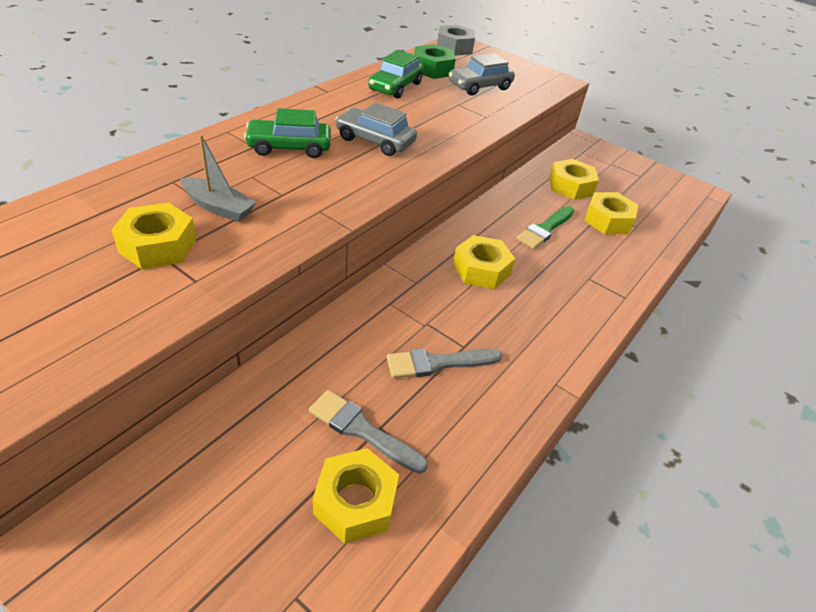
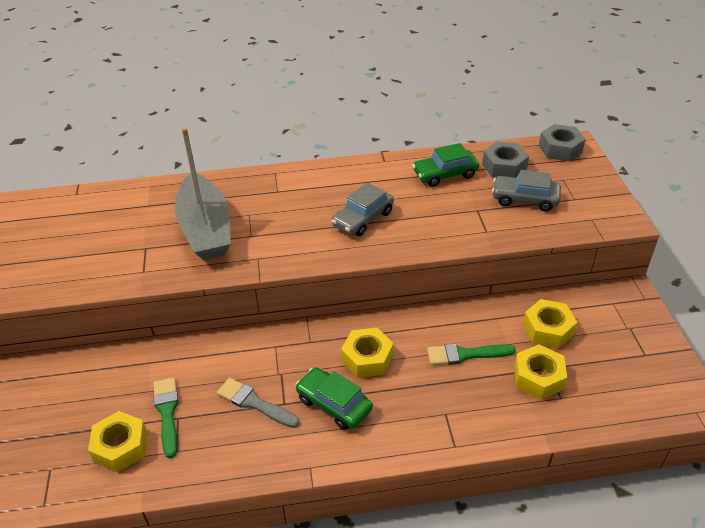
camera: 50 degrees right, 0 degrees up
yellow nut [111,202,197,269] -> none
grey boat [180,135,257,222] -> grey boat [175,128,231,260], size x2.03
green car [244,108,331,158] -> green car moved to [295,367,373,430]
grey brush [309,390,428,474] -> green brush [153,377,178,458]
grey car [335,103,417,156] -> grey car turned 120 degrees counterclockwise [332,183,394,236]
green nut [414,44,456,79] -> grey nut [482,141,529,178]

